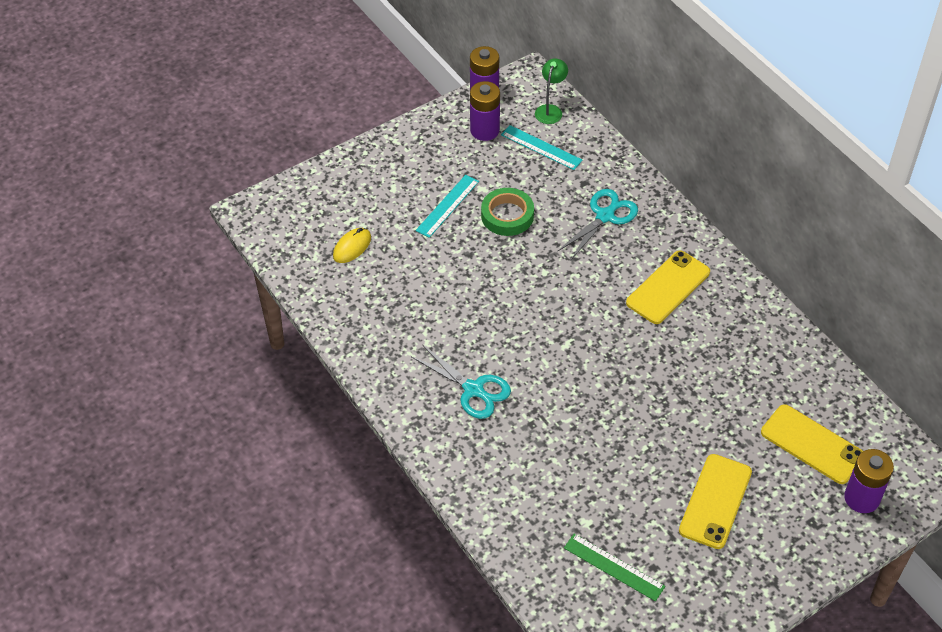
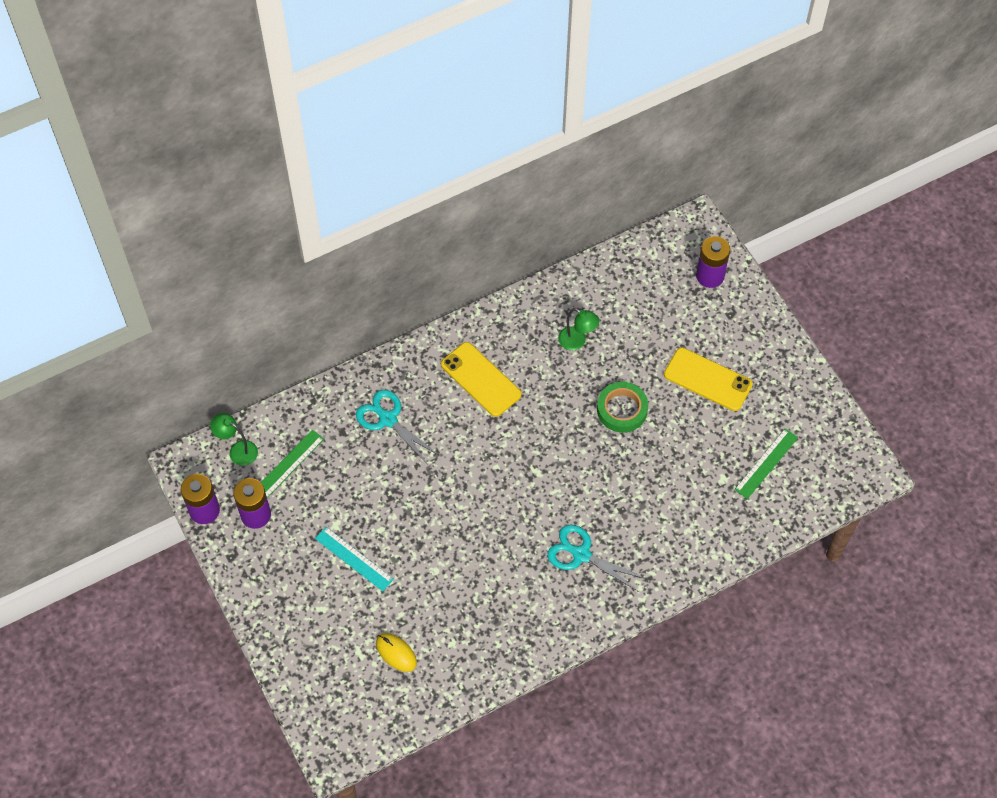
camera: 85 degrees left, 10 degrees up
turquoise scissors [412,345,511,419] -> turquoise scissors turned 105 degrees counterclockwise [547,525,646,592]
green tape [481,188,534,236] -> green tape moved to [597,382,648,433]
turquoise ruler [501,125,583,170] -> green ruler [261,430,324,498]
yellow phone [761,404,863,484] -> none
none -> green lamp [558,308,599,350]

